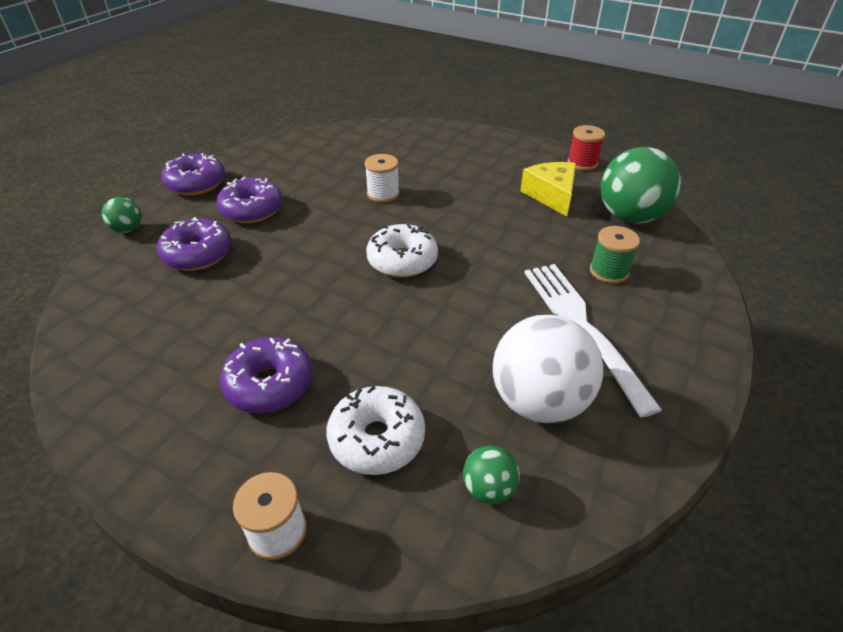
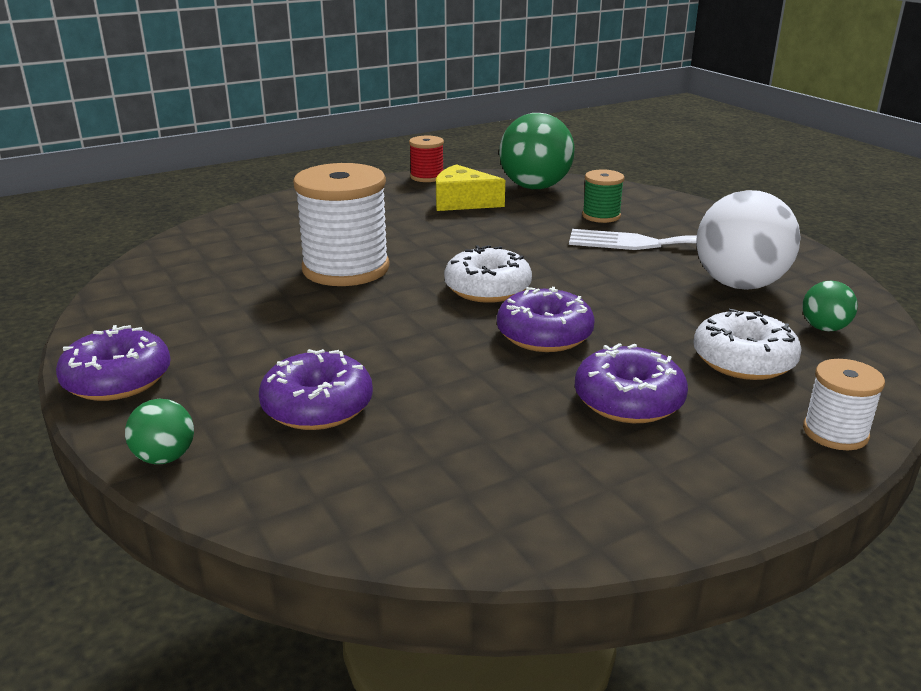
camera: 60 degrees left, 15 degrees down
purple donut [216,177,283,223] -> purple donut moved to [497,287,595,352]
white spool [365,154,399,203] -> white spool [293,163,390,286], size x1.97

